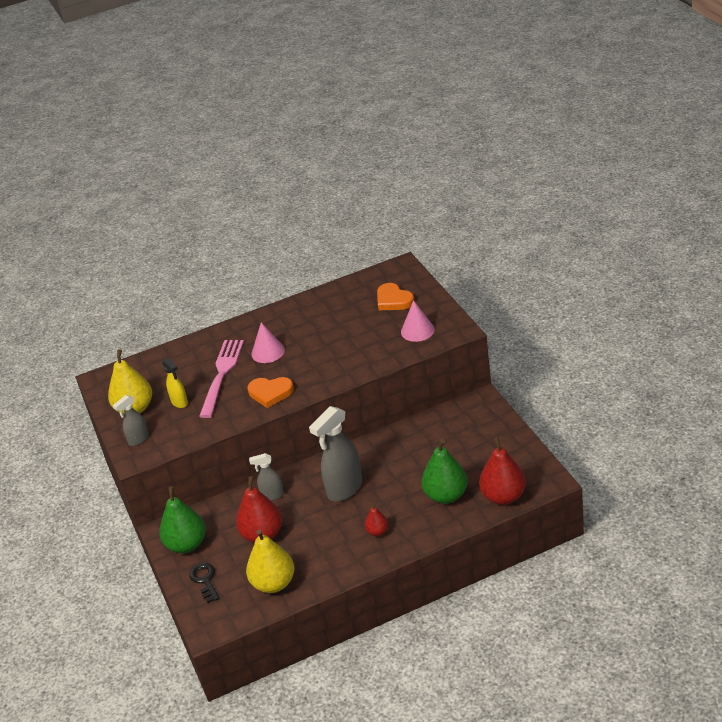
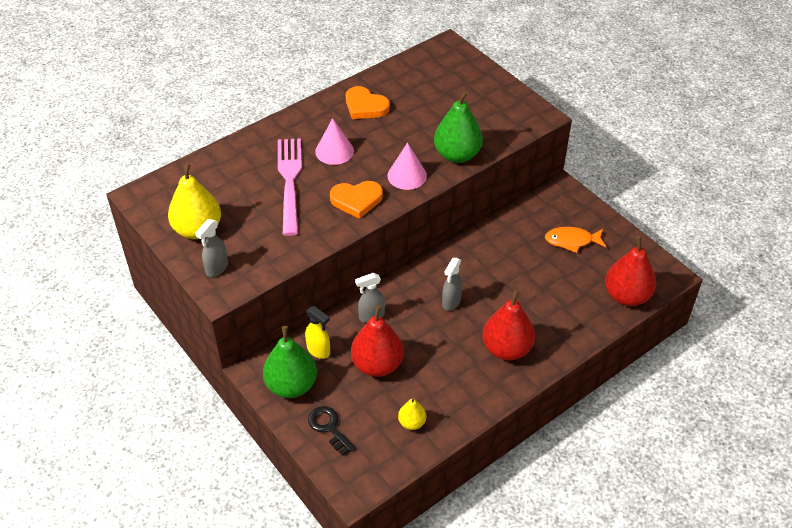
camera: 20 degrees left, 10 degrees up
yellow spray bottle [162,358,188,408] -> yellow spray bottle moved to [305,306,330,359]
yellow pear [246,530,294,593] -> yellow pear [398,397,426,430], size x0.51
grey spray bottle [309,406,362,502] -> grey spray bottle [442,257,462,311], size x0.54
red pear [365,502,389,536] -> red pear [482,289,535,360], size x1.94
orange heart [377,283,414,310] -> orange heart moved to [346,86,390,119]
pink cone [401,300,435,342] -> pink cone moved to [388,143,427,190]
green pear [421,439,468,504] -> green pear moved to [434,91,483,163]
none -> orange fish [545,227,607,253]

